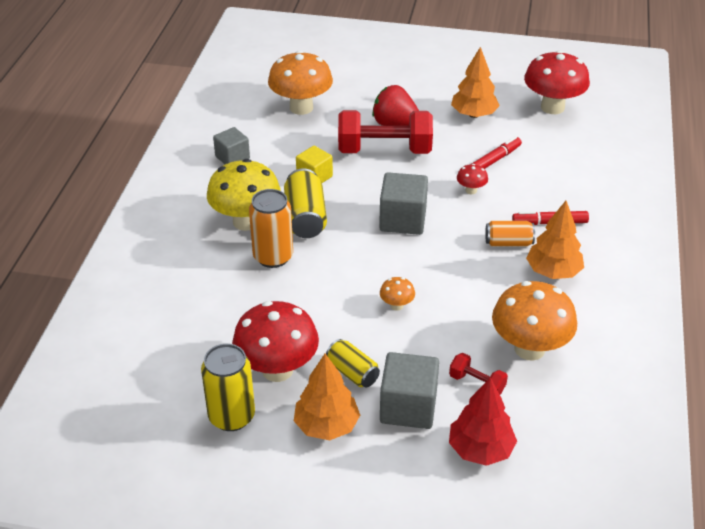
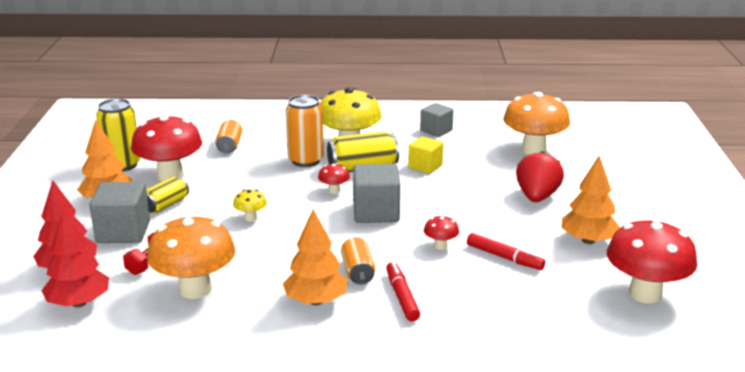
camera: 80 degrees right, 15 degrees down
red dumbbell [338,110,433,154] -> none
orange mushroom [380,277,415,311] -> yellow mushroom [233,189,267,222]
none -> red tree [42,211,109,307]
none -> orange can [215,120,242,154]
none -> red mushroom [318,163,350,194]

